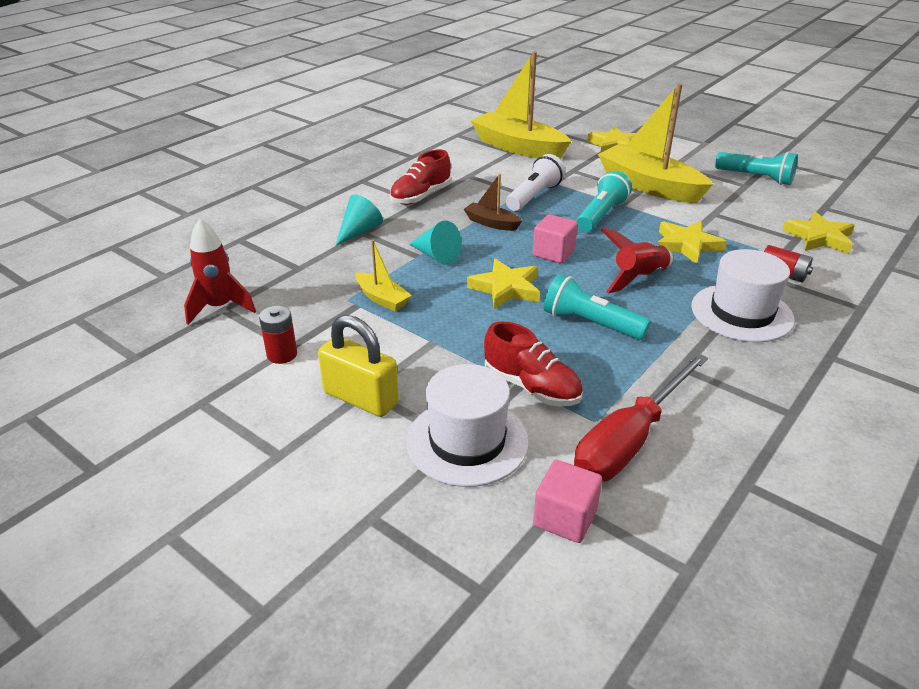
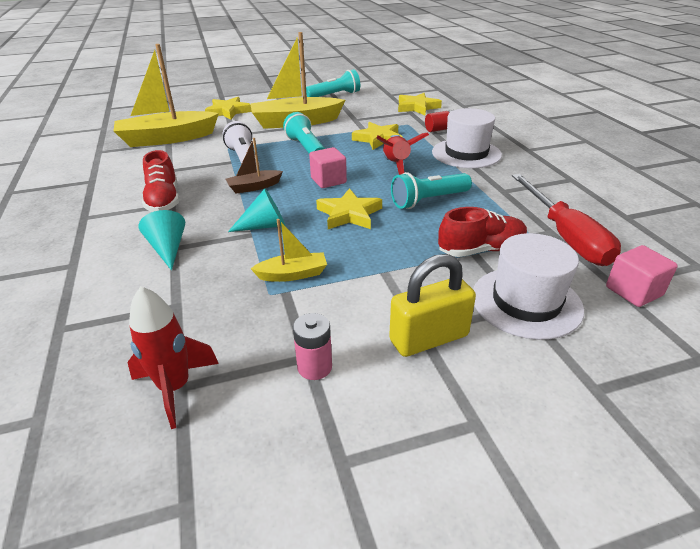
camera: 55 degrees left, 0 degrees up
red battery [259,306,297,364] -> pink battery [293,313,332,380]

